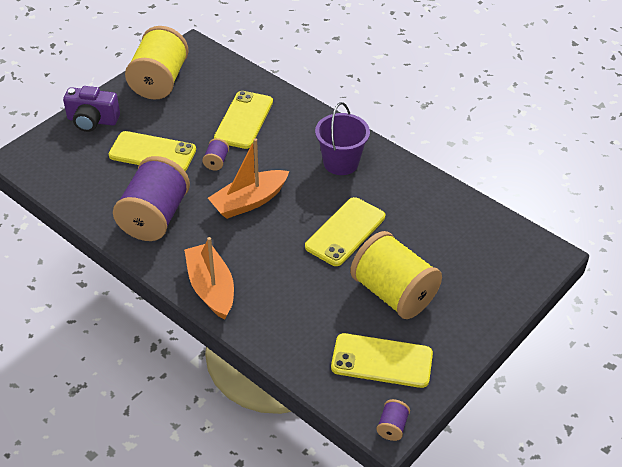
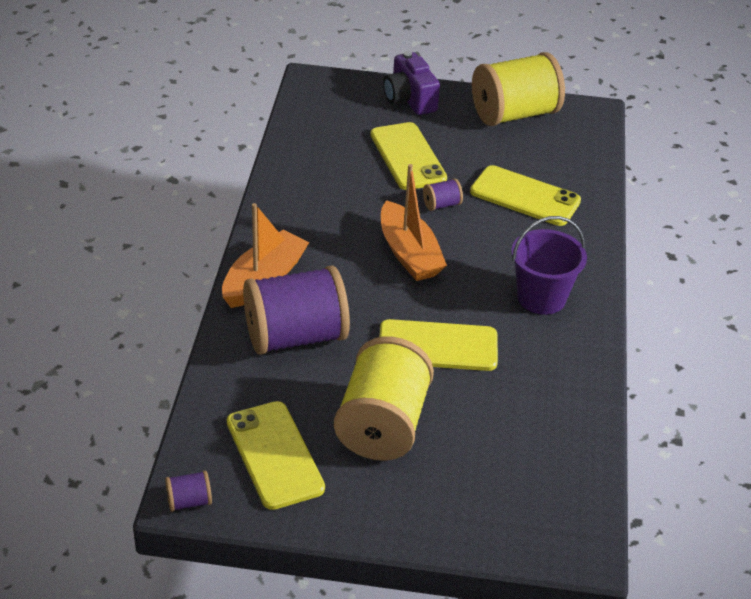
camera: 55 degrees right, 5 degrees down
purple spool [113,156,190,241] -> purple spool moved to [243,265,350,355]
orange boat [208,138,289,219] -> orange boat turned 135 degrees counterclockwise [381,164,447,281]
yellow phone [214,91,273,149] -> yellow phone turned 45 degrees clockwise [470,165,581,226]

